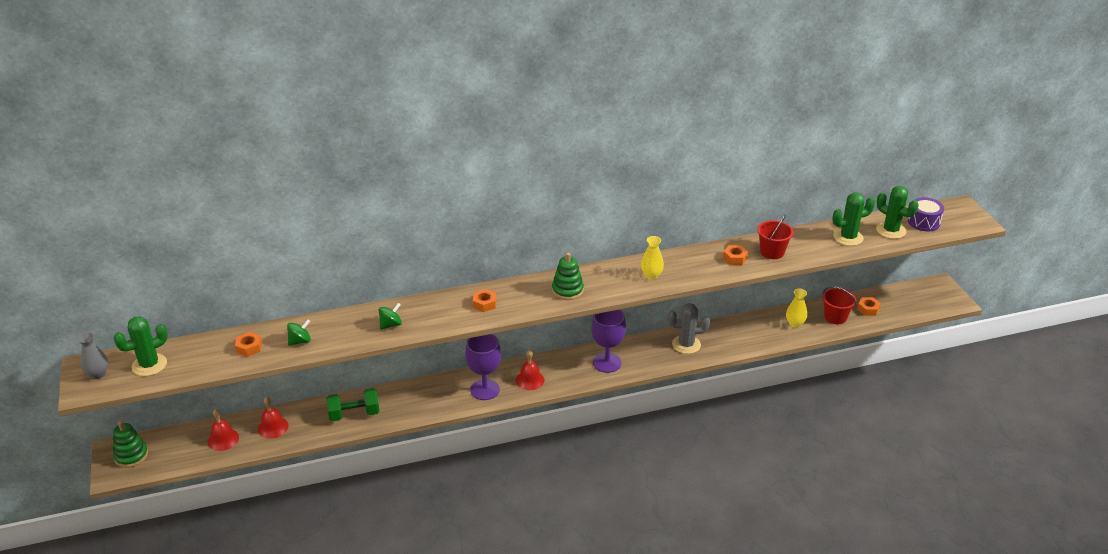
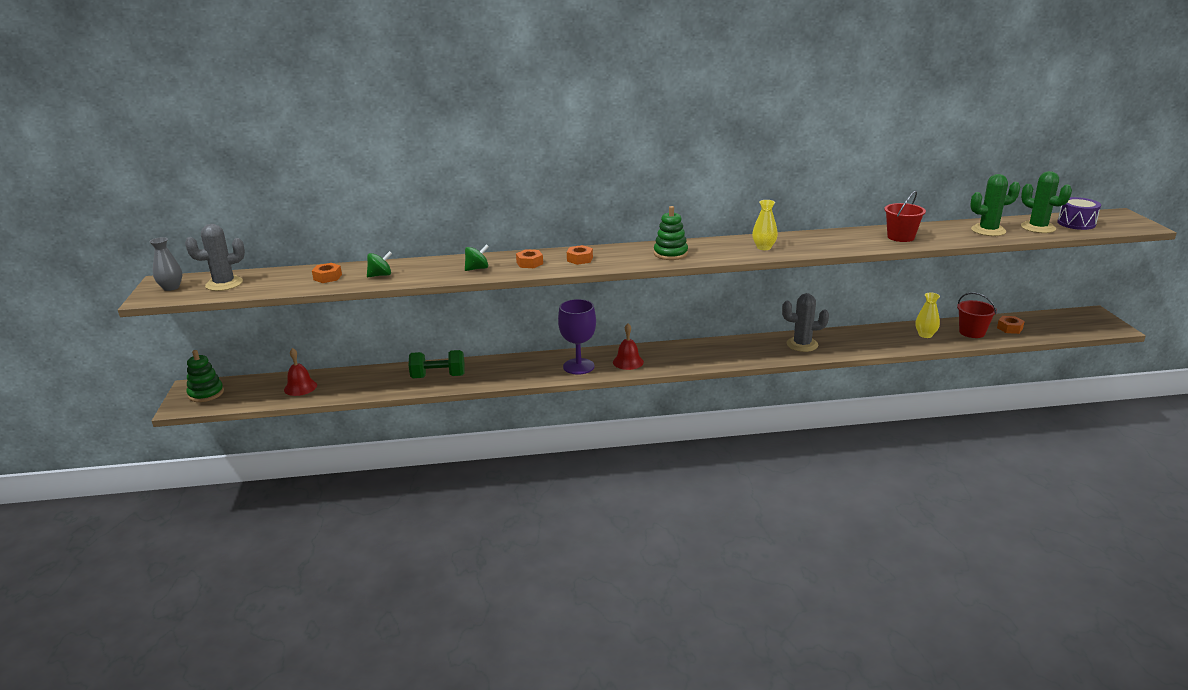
camera: 10 degrees right, 10 degrees down
green cactus [113,316,168,376] -> grey cactus [185,224,245,291]
red bell [258,397,289,439] -> none
purple goblet [591,310,626,373] -> none
orange nut [723,245,748,265] -> orange nut moved to [516,249,543,268]

